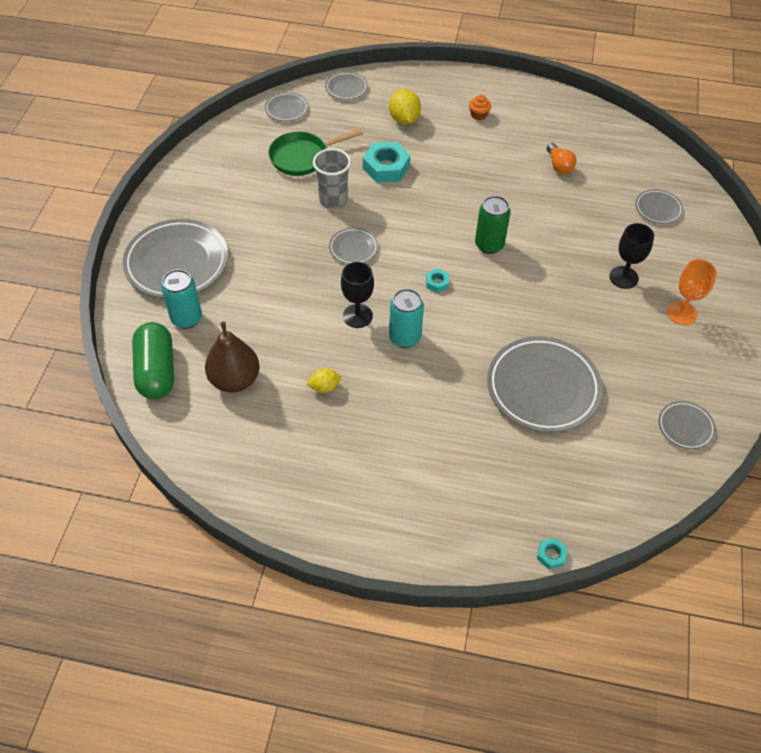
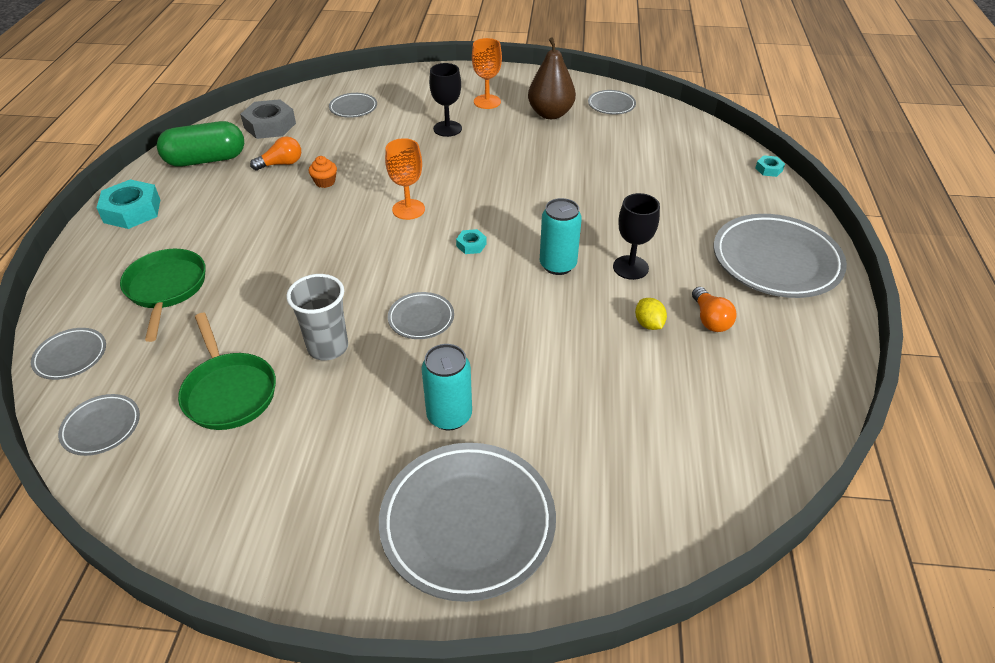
camera: 95 degrees left, 10 degrees down
green capsule [132,322,174,399] -> green capsule moved to [157,121,244,167]
turquoise can [161,269,202,329] -> turquoise can moved to [422,344,472,430]
brown pear [205,322,260,393] -> brown pear moved to [528,37,576,119]
black goblet [341,262,374,328] -> black goblet moved to [613,193,660,280]
turquoise nut [363,142,410,183] -> turquoise nut moved to [97,179,160,229]
yellow lemon [389,89,421,125] -> green pan [120,249,206,342]
orange cupcake [469,95,491,120] -> orange cupcake moved to [309,156,337,188]
green can [475,196,511,254] -> orange goblet [385,138,425,220]
grey plate [487,336,602,432] -> grey plate moved to [714,214,847,298]
none -> grey nut [240,99,296,139]
none -> orange light bulb [692,287,737,332]

